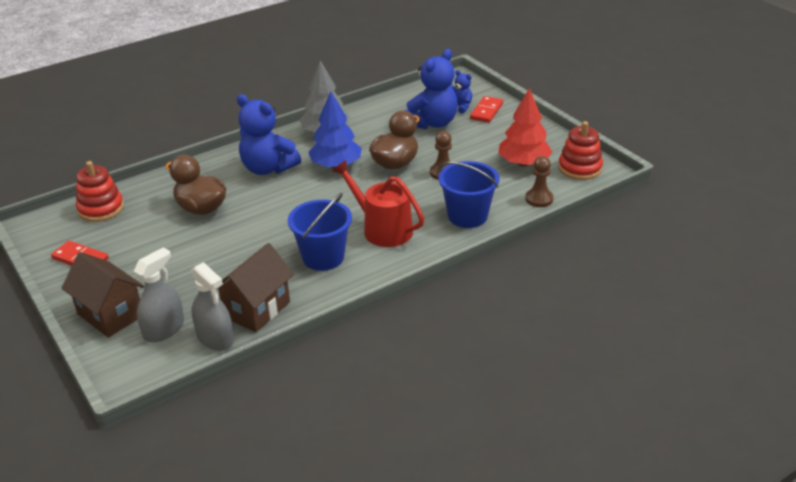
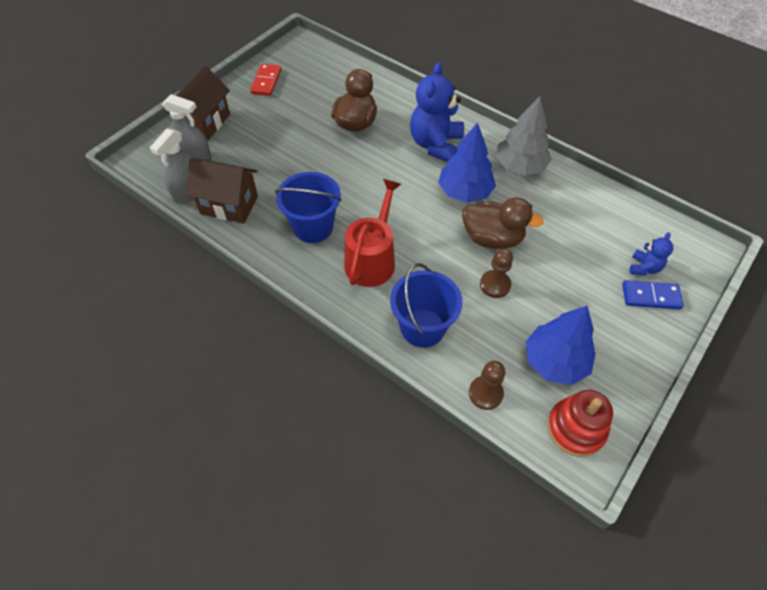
camera: 70 degrees right, 20 degrees up
red stacking toy [76,161,124,222] -> none
blue teddy bear [404,49,458,129] -> none
red domino [470,96,503,123] -> blue domino [622,280,684,310]
red tree [498,88,552,167] -> blue tree [526,306,596,385]

